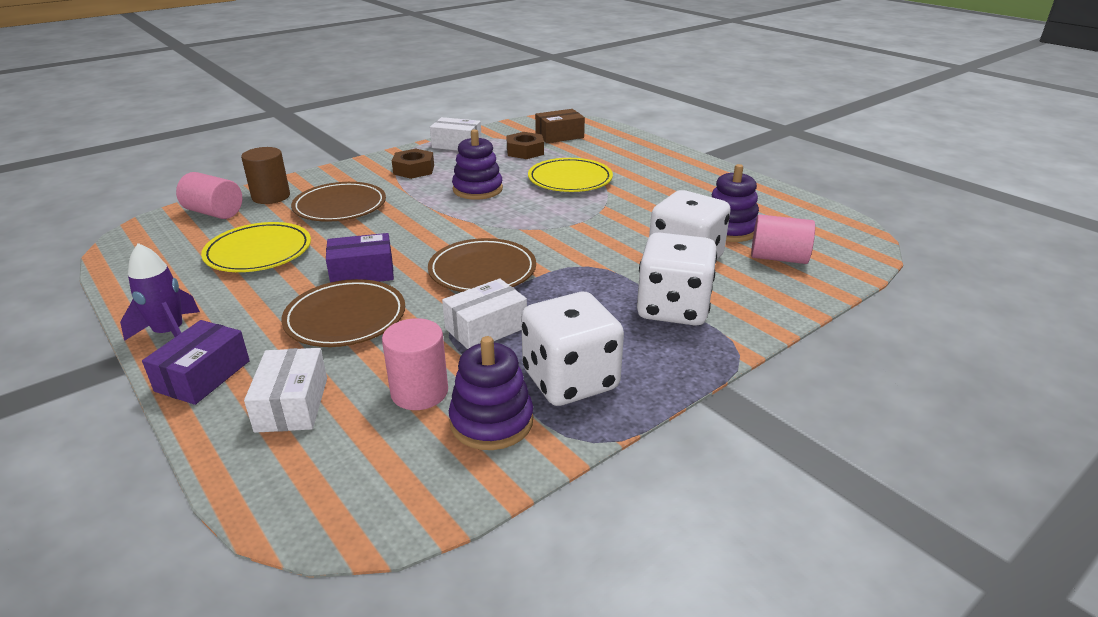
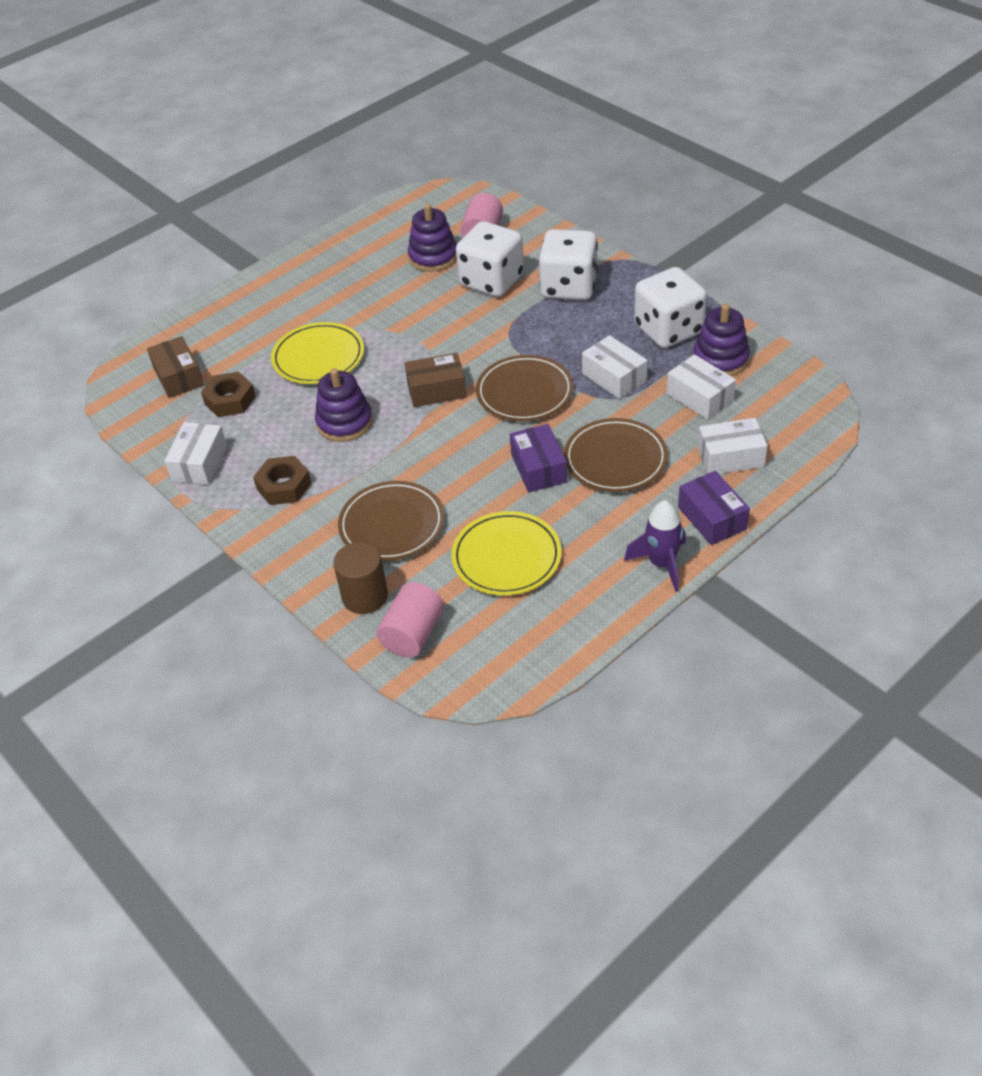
camera: 90 degrees left, 15 degrees up
purple box [142,320,250,405] -> purple box turned 45 degrees clockwise [678,471,750,545]
pink cylinder [382,318,448,410] -> white box [667,354,736,420]
none -> brown box [405,353,466,407]

